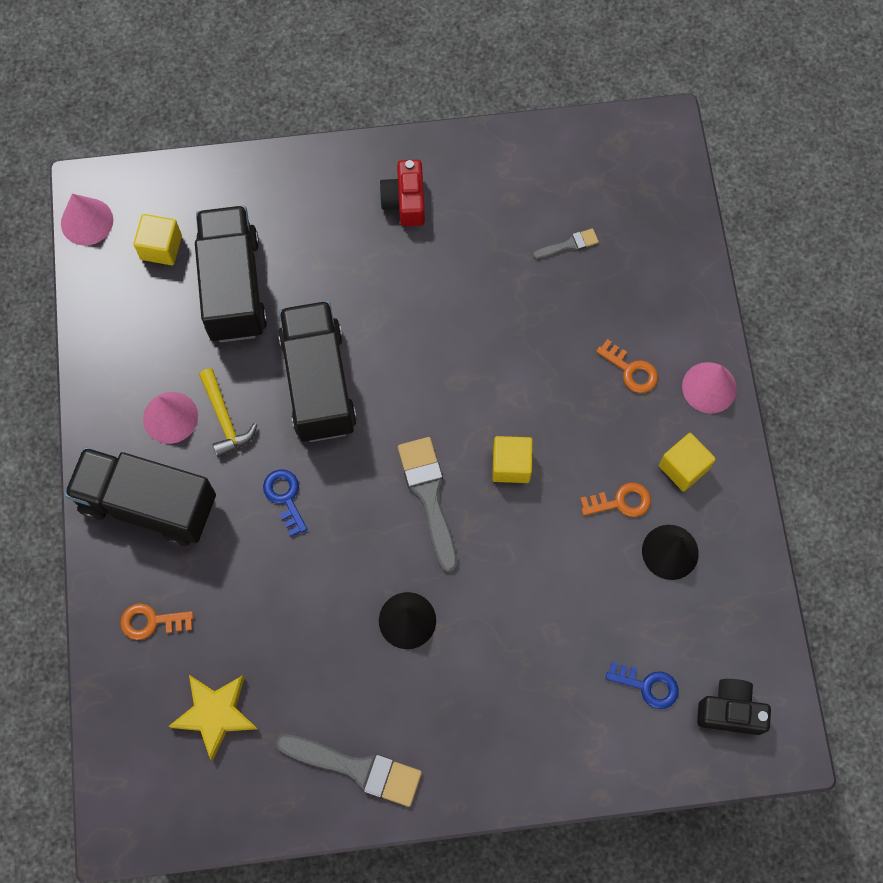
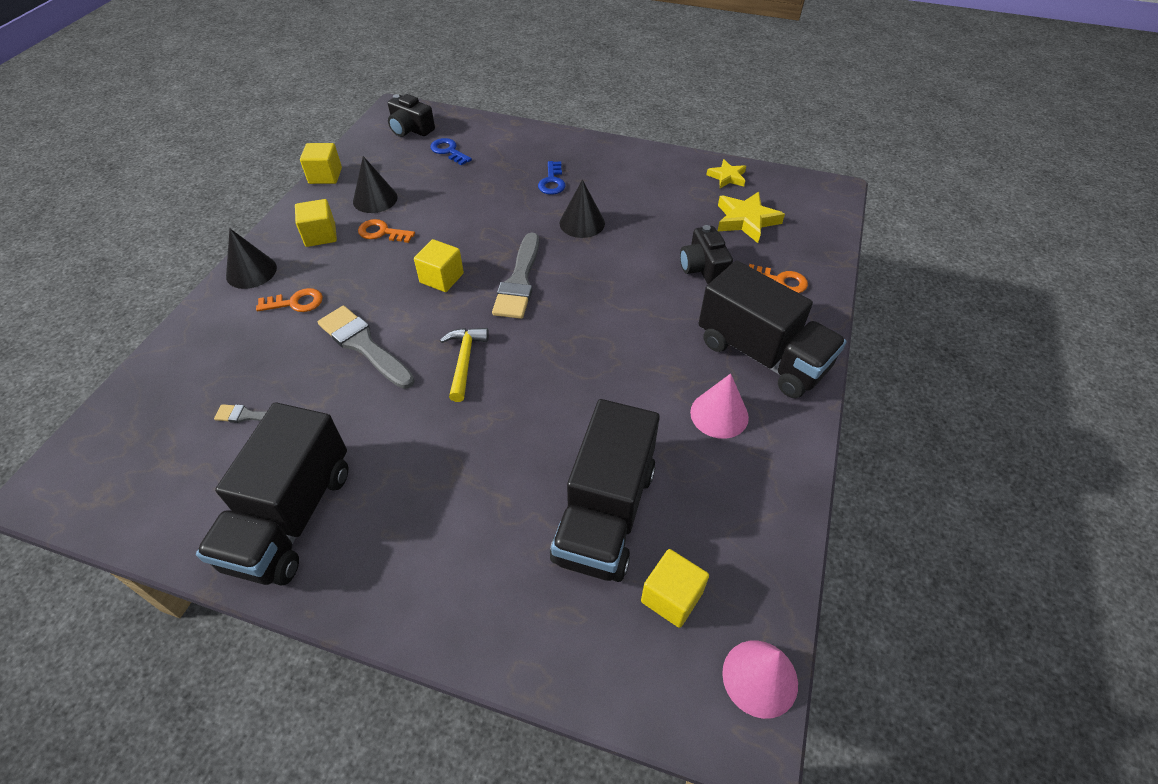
camera: 155 degrees left, 20 degrees down
yellow hammer [199,368,257,457] -> yellow hammer moved to [440,328,489,402]
blue key [263,469,308,536] -> blue key moved to [538,161,566,195]
grey brush [276,734,422,807] -> grey brush moved to [318,306,415,389]
black truck [278,301,357,442] -> black truck moved to [196,402,348,585]
red camera [379,160,425,226] -> none
orange key [596,339,658,393] -> orange key turned 105 degrees clockwise [256,288,323,312]
pink cone [682,362,737,413] -> black cone [226,229,277,289]
none -> yellow cube [300,143,342,184]
none -> black camera [680,225,733,284]
none -> yellow star [706,159,746,188]

